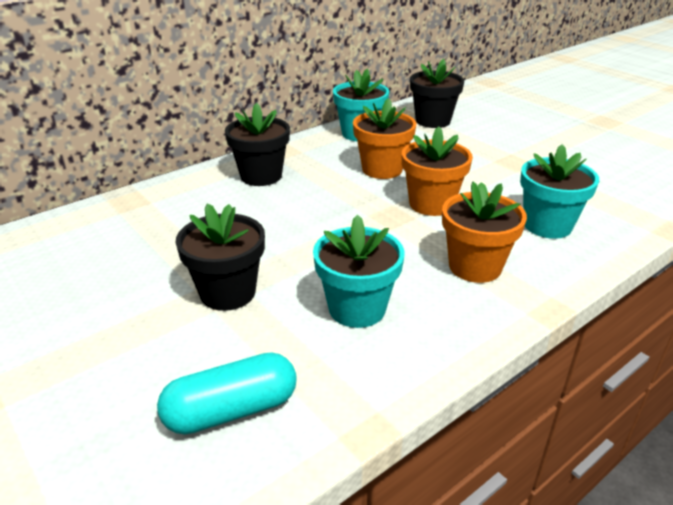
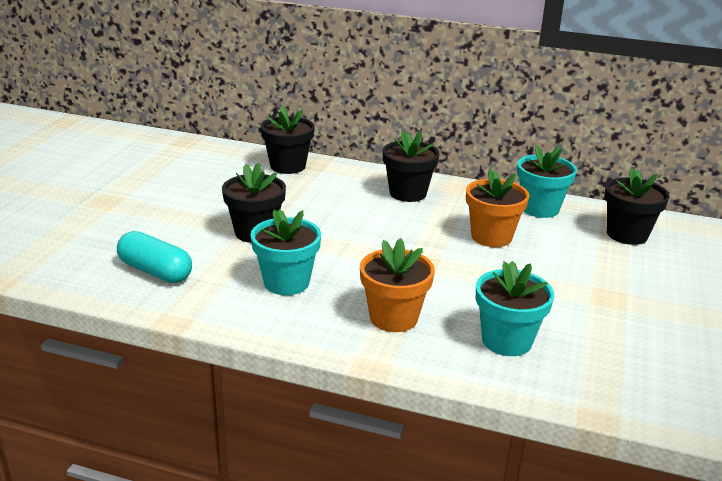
camera: 55 degrees right, 5 degrees down
orange flower pot [402,126,473,216] -> none
none -> black flower pot [261,106,315,174]

